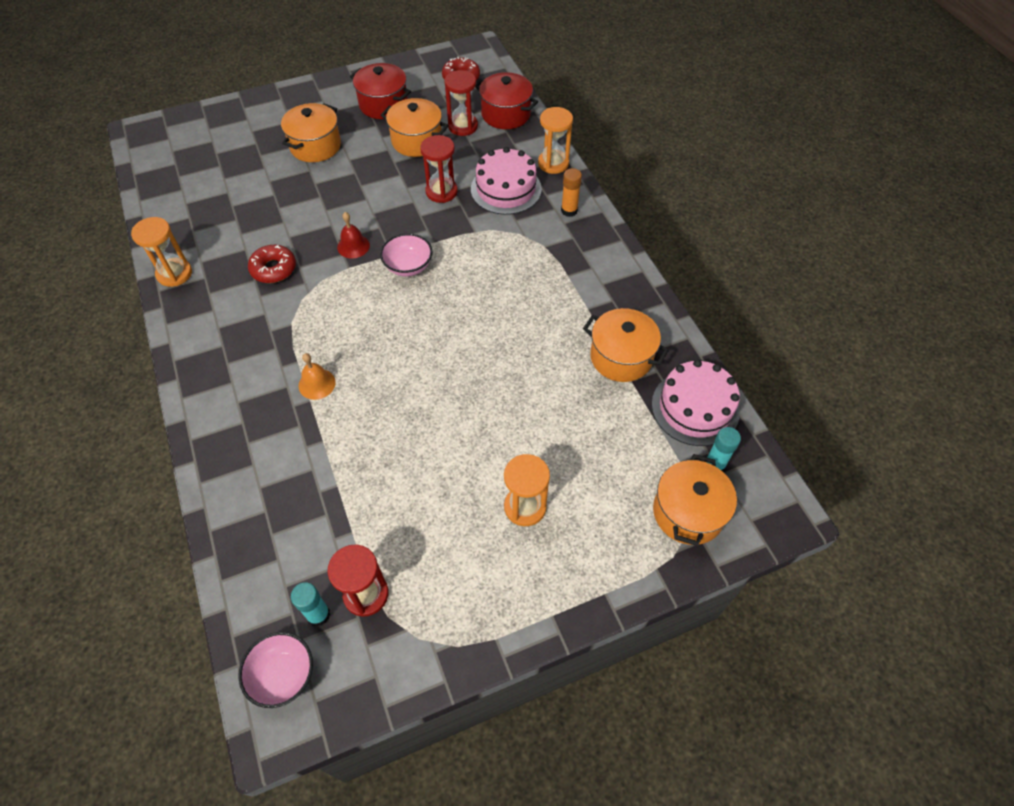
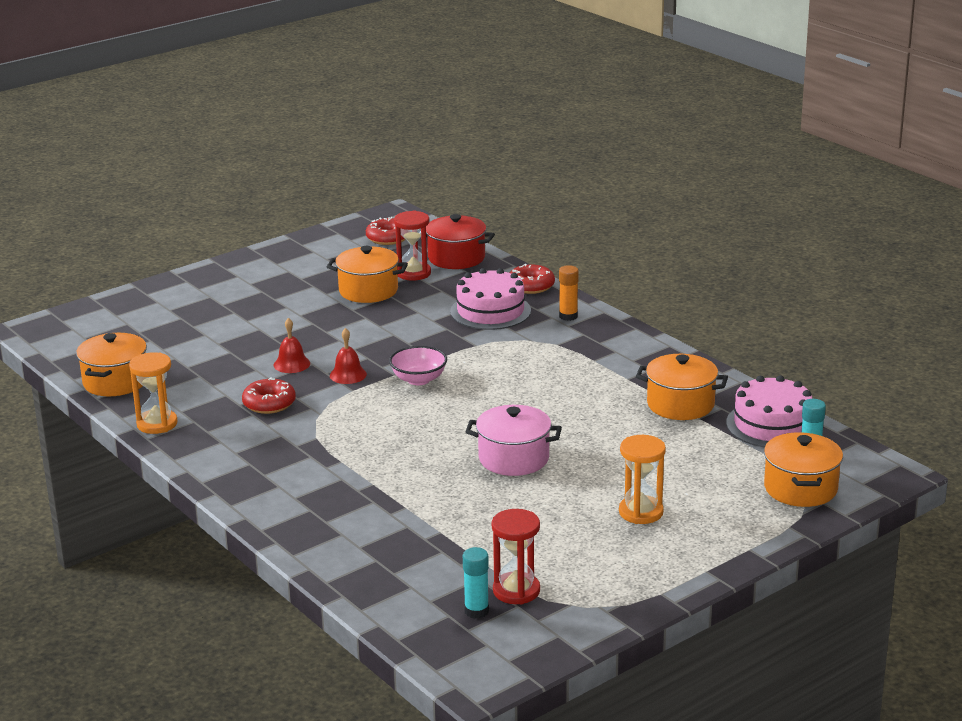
camera: 15 degrees left, 30 degrees down
pink bowl [239,632,313,708] -> none
orange pot [281,103,341,162] -> orange pot moved to [76,333,147,396]
orange bell [298,353,336,400] -> none
red pot [350,63,411,119] -> none
red hourglass [420,135,458,203] -> none
orange hourglass [538,107,573,174] -> red donut [510,264,555,294]
none -> red bell [274,318,310,373]
none -> pink pot [465,405,562,476]

